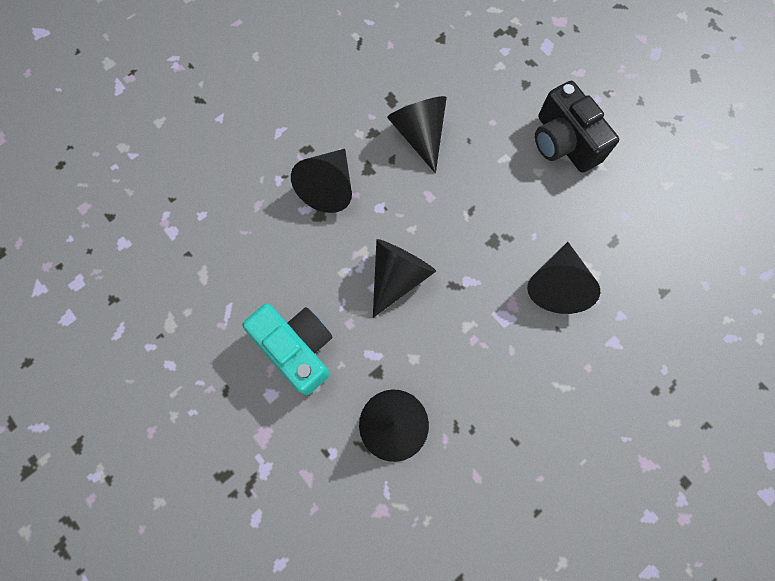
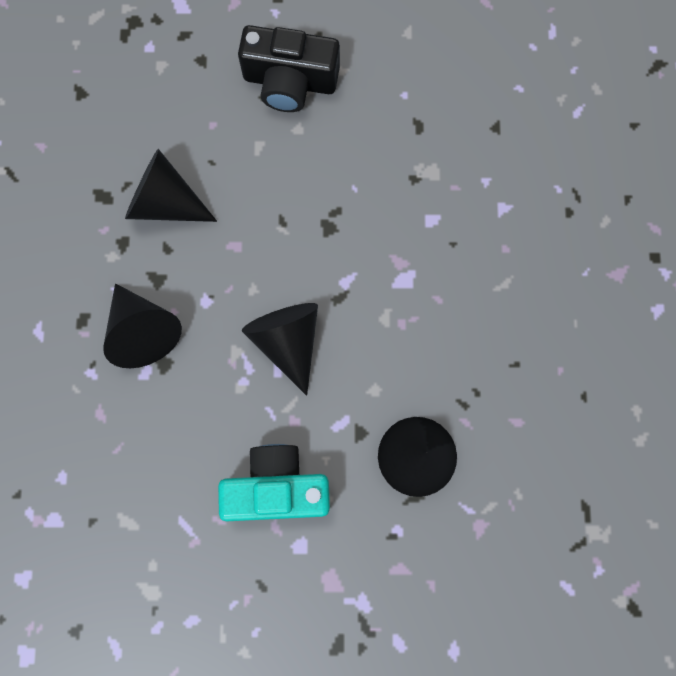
camera: 50 degrees left, 5 degrees up
black cone [527,242,600,314] -> none

